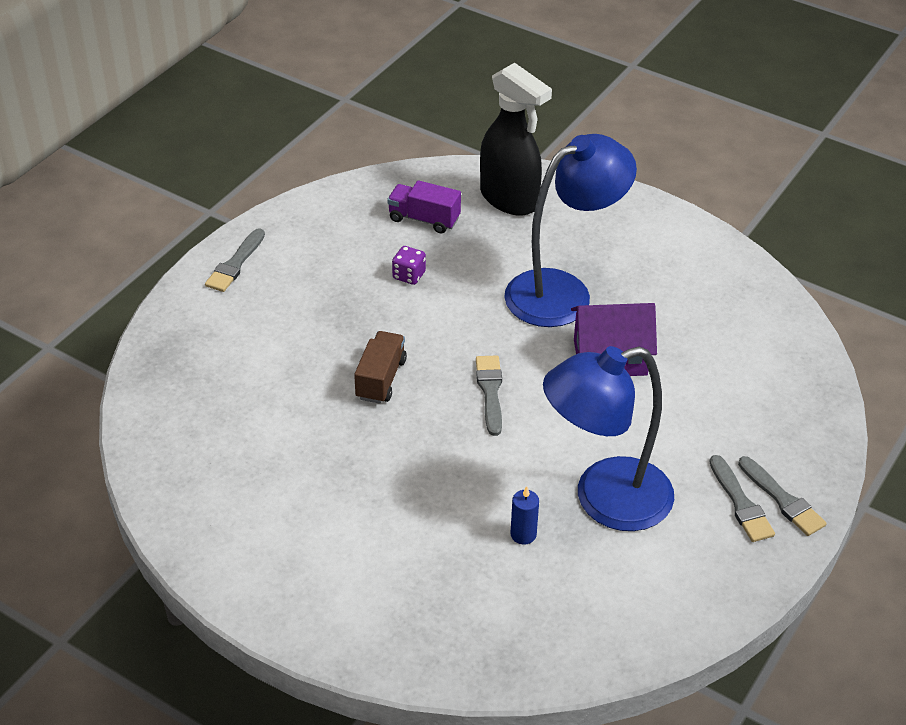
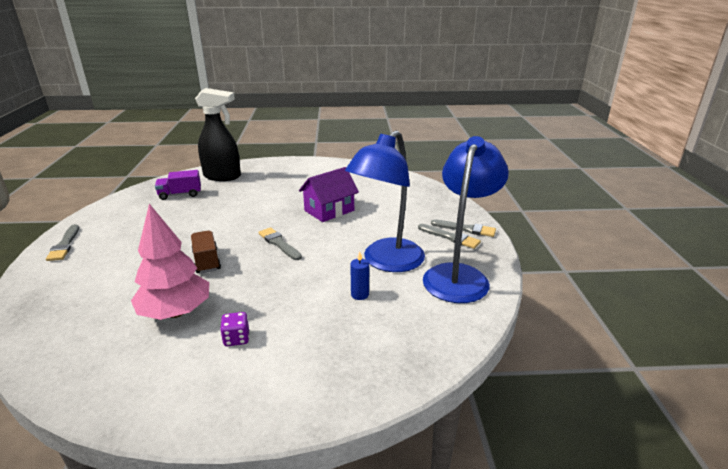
camera: 35 degrees left, 15 degrees down
purple dice [392,246,426,285] -> purple dice moved to [220,312,249,346]
blue lamp [504,134,637,327] -> blue lamp moved to [423,136,509,303]
none -> pink tree [131,204,209,320]

